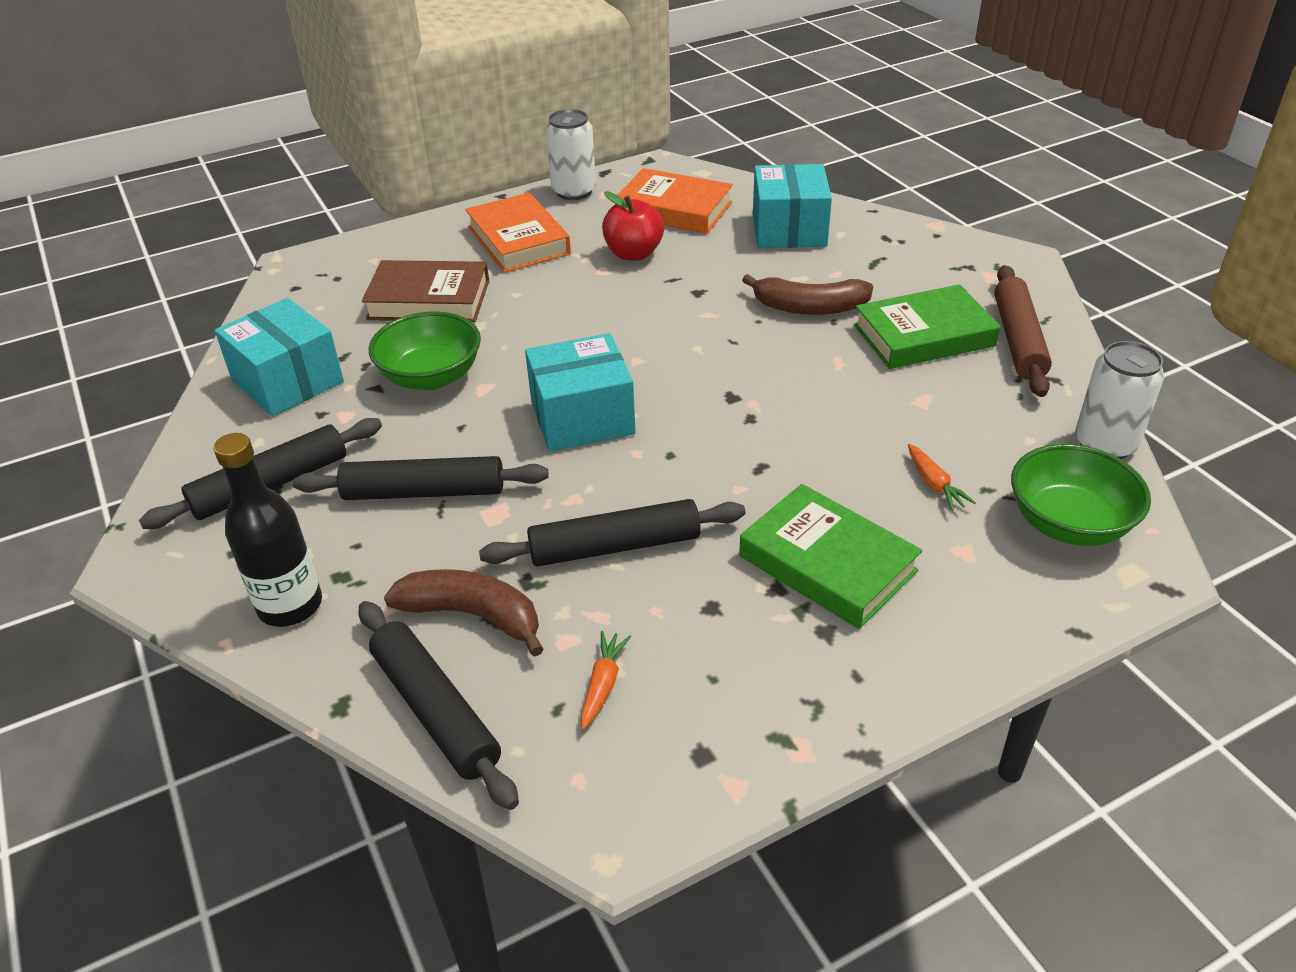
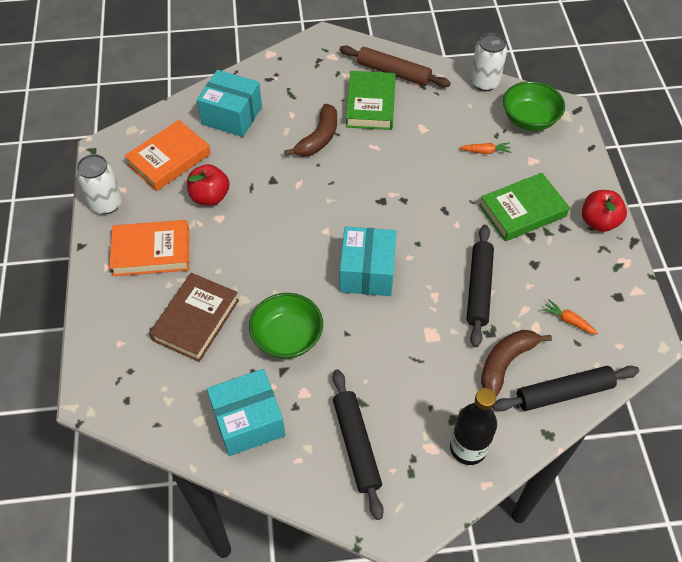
camera: 70 degrees left, 15 degrees up
black rolling pin [293,456,548,500] -> none
none -> red apple [582,190,627,232]

